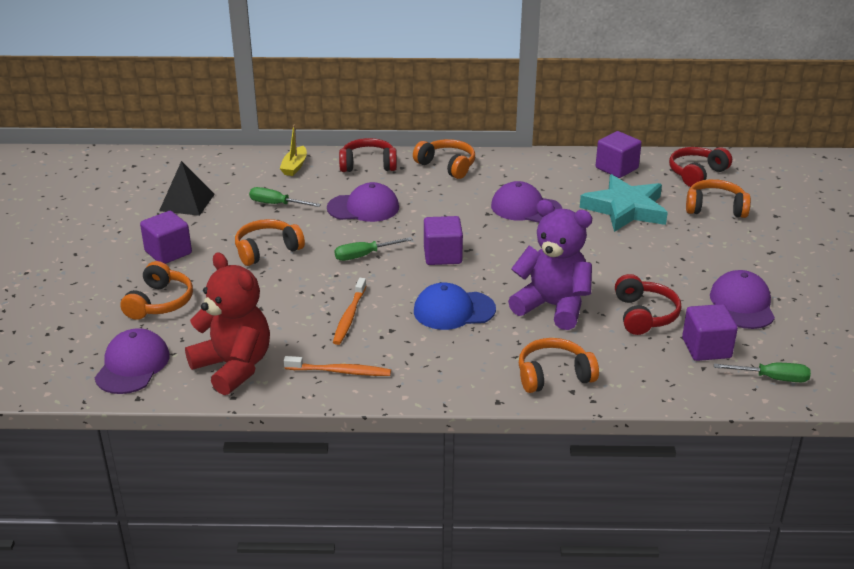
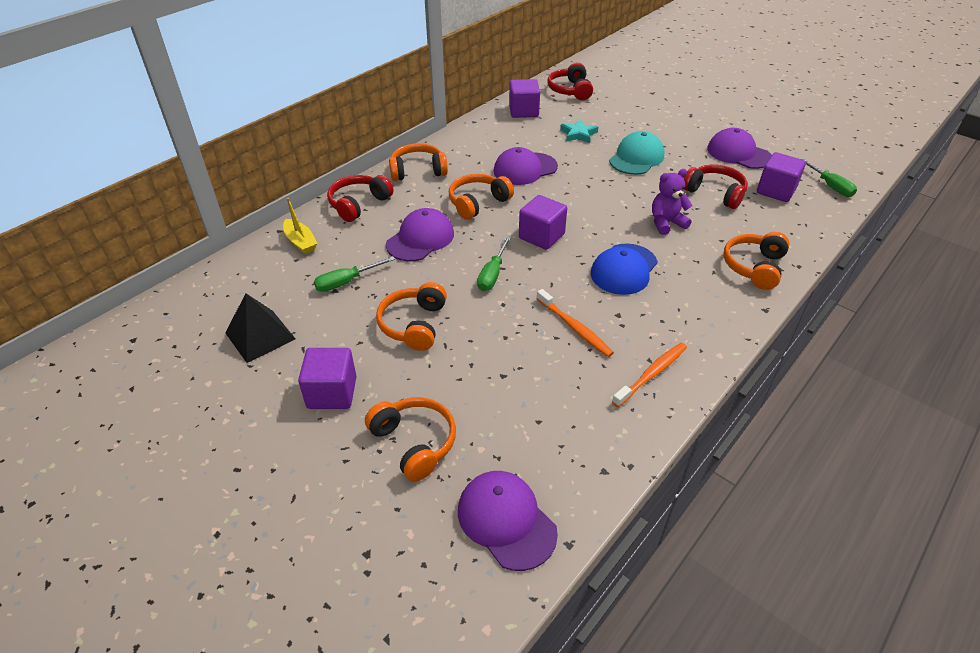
camera: 50 degrees left, 10 degrees up
red teddy bear [185,252,270,395] -> none
purple teddy bear [508,200,592,330] -> purple teddy bear [652,169,693,235], size x0.57
turquoise star [580,174,668,232] -> turquoise star [560,119,598,143], size x0.50
orange headphones [686,179,751,218] -> orange headphones moved to [449,174,514,220]
green screwdriver [714,363,811,382] -> green screwdriver turned 105 degrees clockwise [799,157,857,197]
none -> turquoise cap [609,131,665,175]

